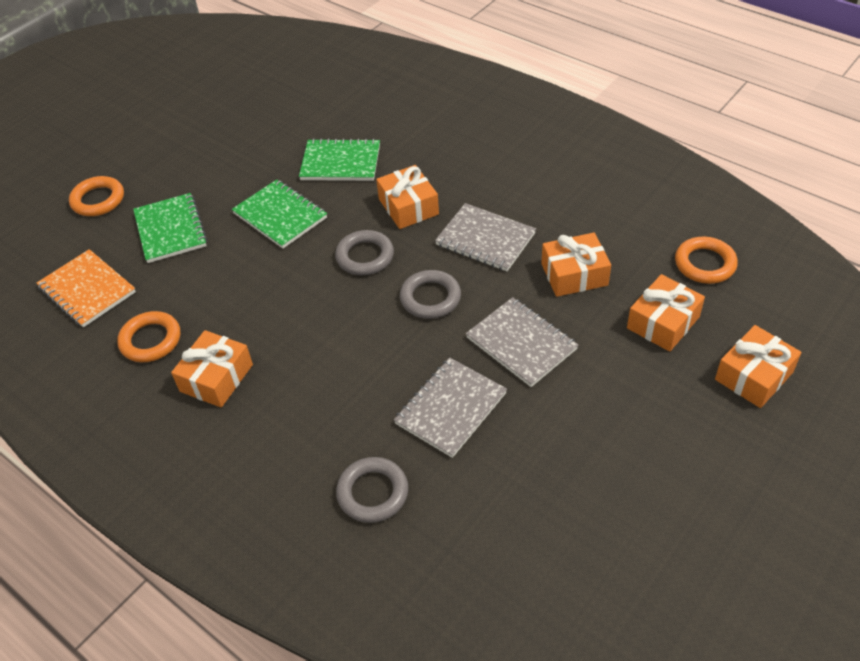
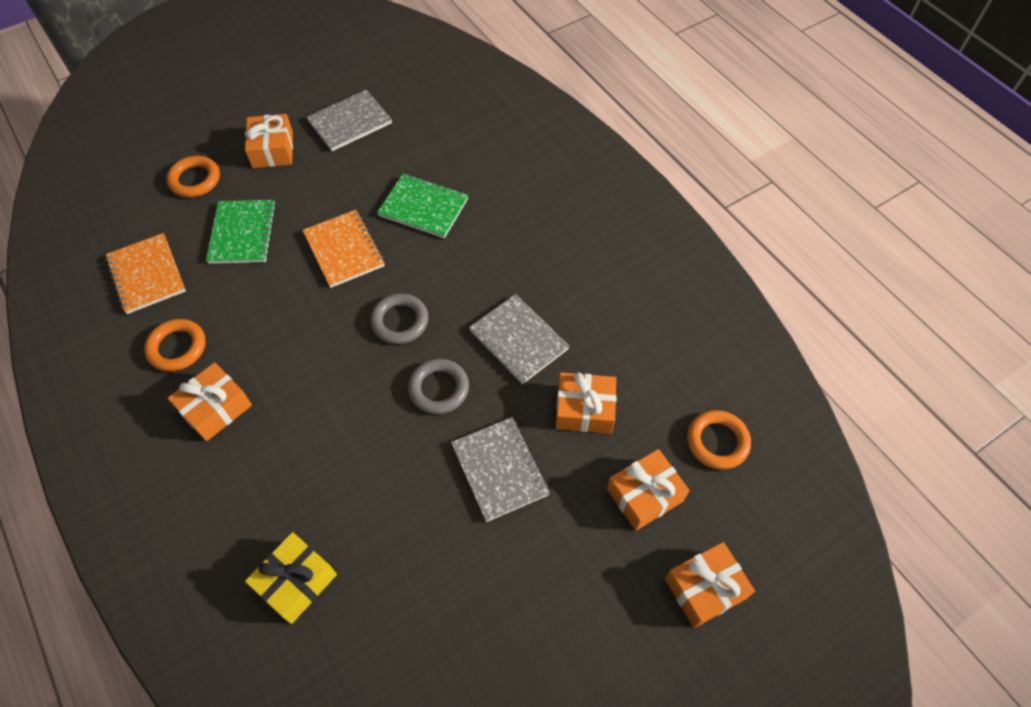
camera: 15 degrees right, 10 degrees up
green notebook [232,179,327,249] -> orange notebook [302,210,385,288]
grey ring [336,457,408,523] -> yellow gift [245,532,337,624]
orange gift [376,165,439,229] -> orange gift moved to [245,114,293,168]
grey notebook [394,357,507,458] -> grey notebook moved to [306,90,392,151]

